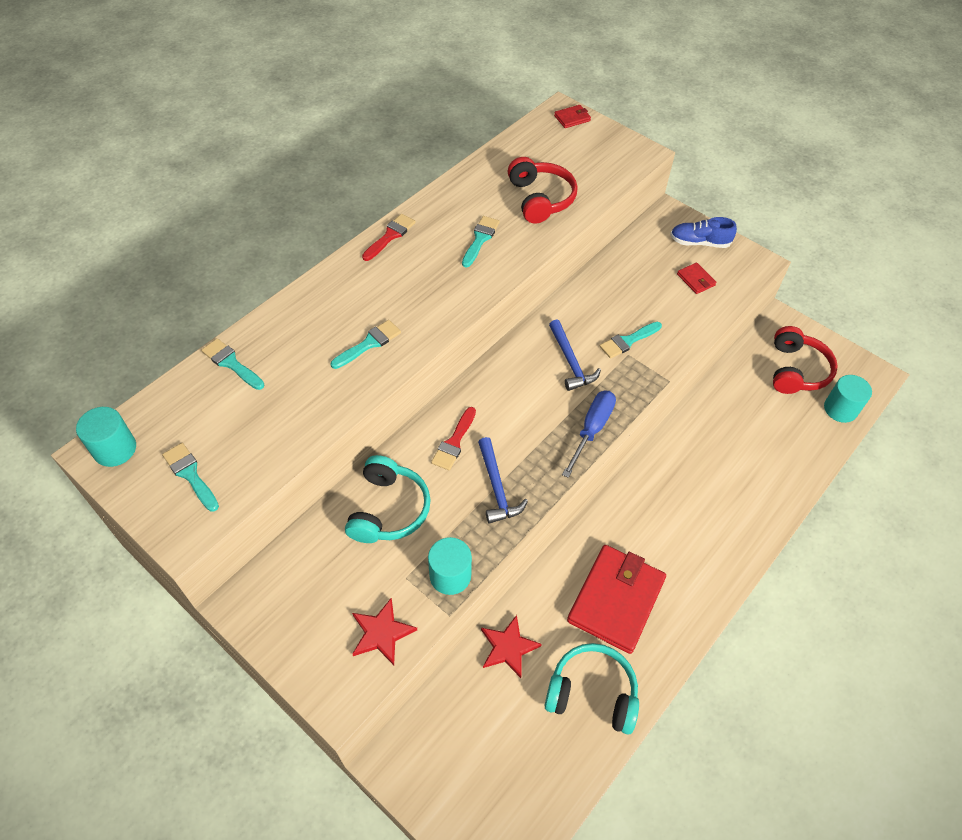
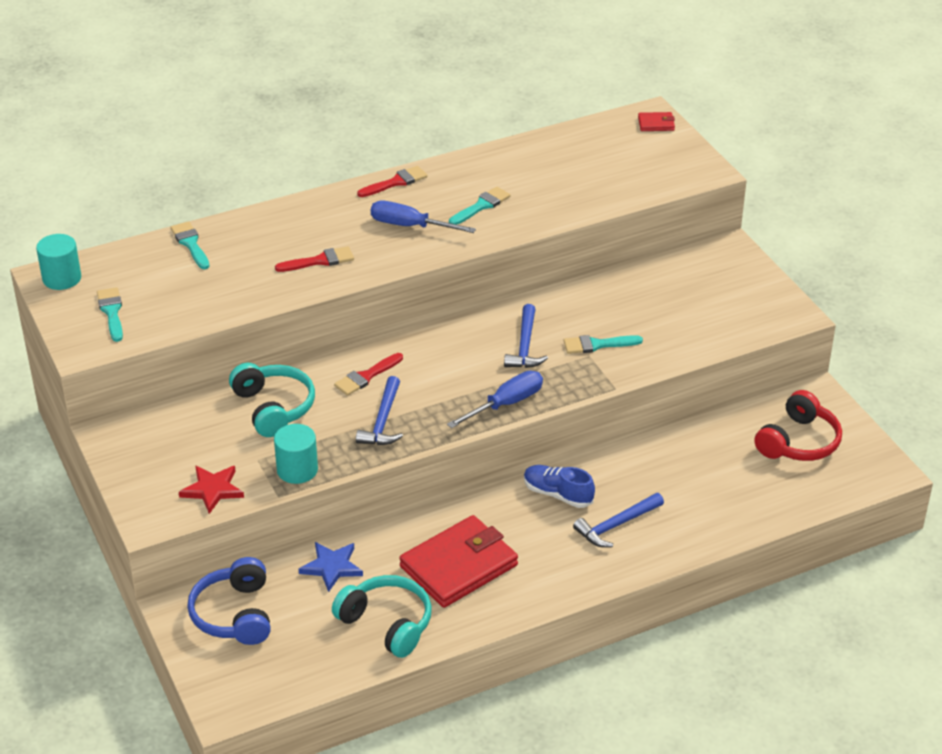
camera: 25 degrees right, 15 degrees down
turquoise brush [331,320,401,369] -> red brush [275,246,354,272]
turquoise headphones [345,455,431,543] -> turquoise headphones turned 60 degrees counterclockwise [229,363,315,437]
red star [481,615,542,678] -> blue star [299,542,363,592]
red headphones [508,157,578,224] -> none
blue shoe [670,217,737,248] -> blue shoe moved to [524,465,595,508]
red wallet [677,263,716,294] -> none
turquoise cylinder [824,375,872,423] -> none
none -> blue headphones [187,557,271,645]
none -> blue screwdriver [371,200,476,233]
none -> blue hammer [573,493,664,547]

